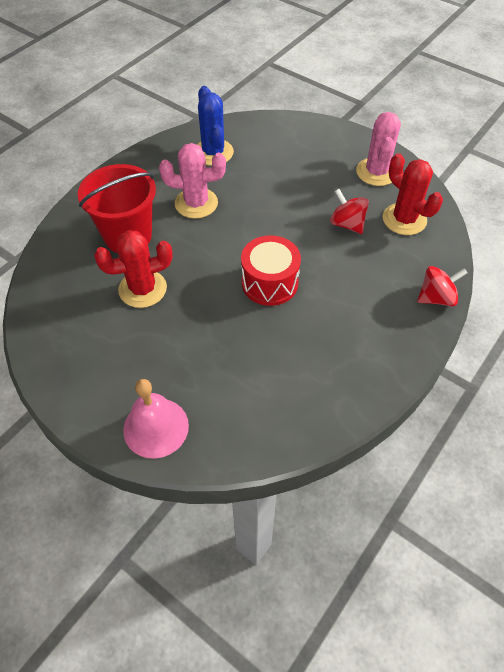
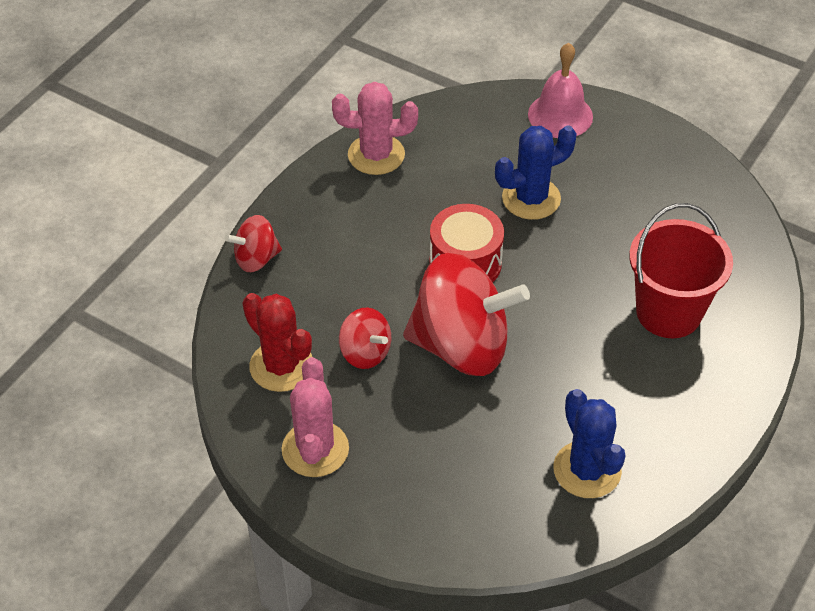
camera: 175 degrees right, 5 degrees down
red cactus [94,230,173,308] -> none
pink cactus [159,143,226,219] -> pink cactus moved to [332,82,418,175]
none -> red spinning top [403,253,530,376]
none -> blue cactus [495,125,577,220]

